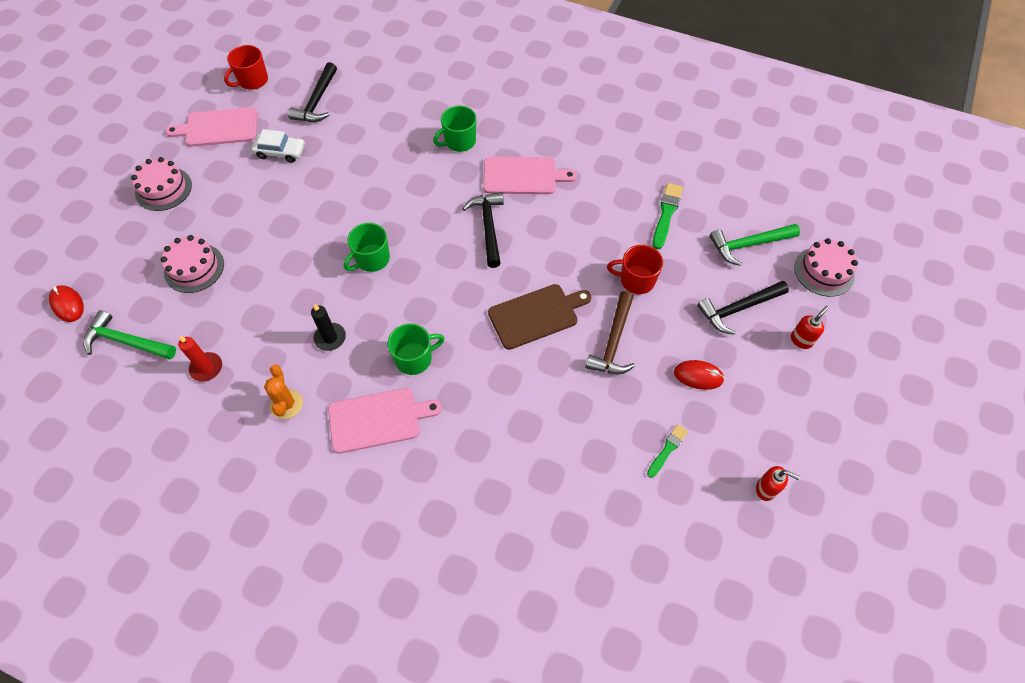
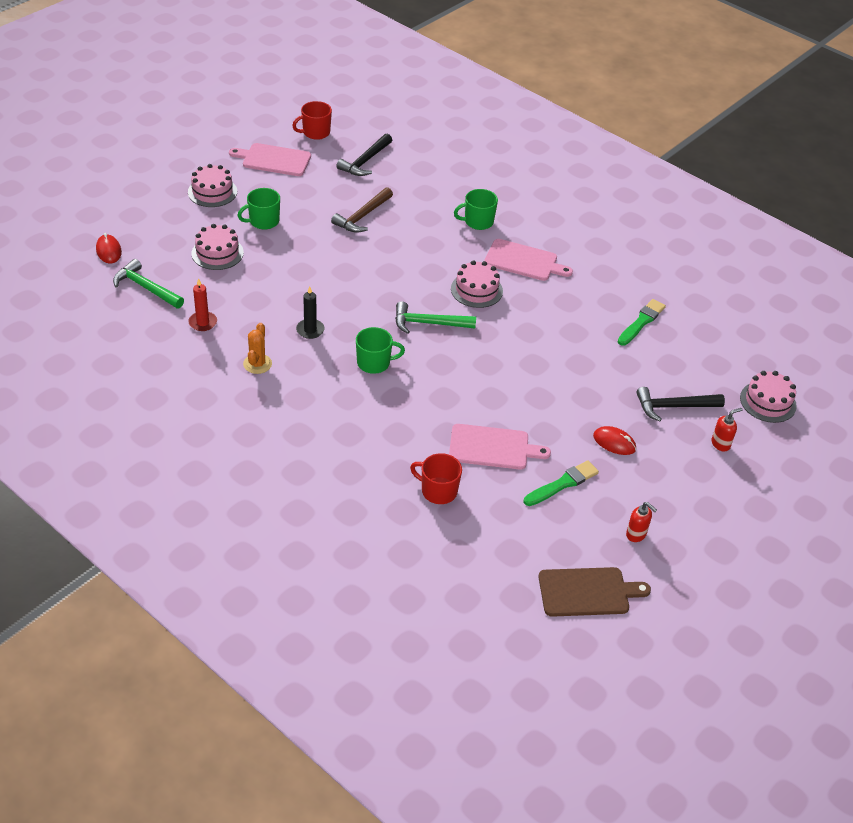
camera: 15 degrees right, 15 degrees down
white car [251,129,305,163] -> none
pink cutting board [328,388,442,454] -> pink cutting board moved to [449,424,551,470]
green mug [344,223,390,272] -> green mug moved to [237,188,280,229]
black hammer [462,192,504,268] -> pink cake [451,260,503,308]
brown cutting board [488,284,591,350] -> brown cutting board moved to [539,567,651,617]
brown hammer [586,291,635,374] -> brown hammer moved to [331,187,393,233]
red mug [607,245,663,294] -> red mug moved to [410,453,462,504]
green brush [647,424,688,478] -> green brush [524,461,599,506], size x1.53
green hammer [710,224,800,266] -> green hammer moved to [395,301,476,334]

